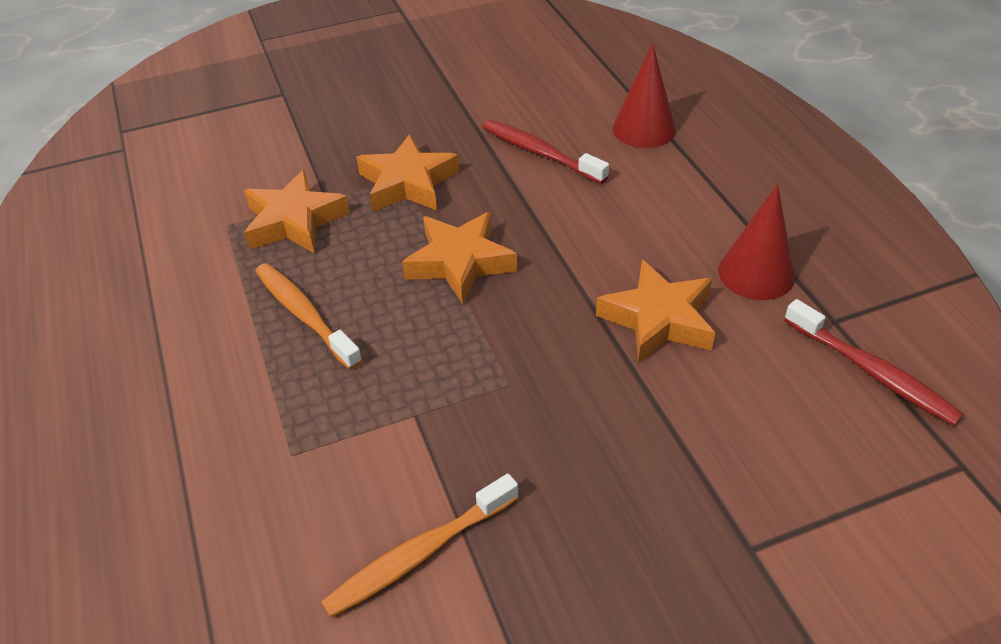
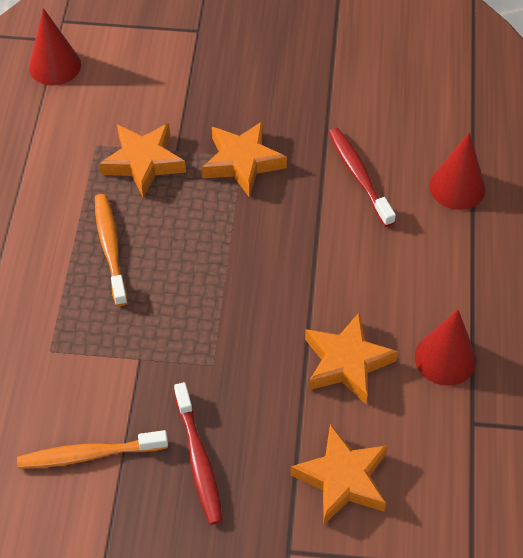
camera: 25 degrees right, 10 degrees up
orange star [402,212,517,304] -> orange star moved to [290,424,388,524]
red toothbrush [784,299,964,426] -> red toothbrush moved to [174,382,223,525]
none -> red cone [29,8,81,86]

